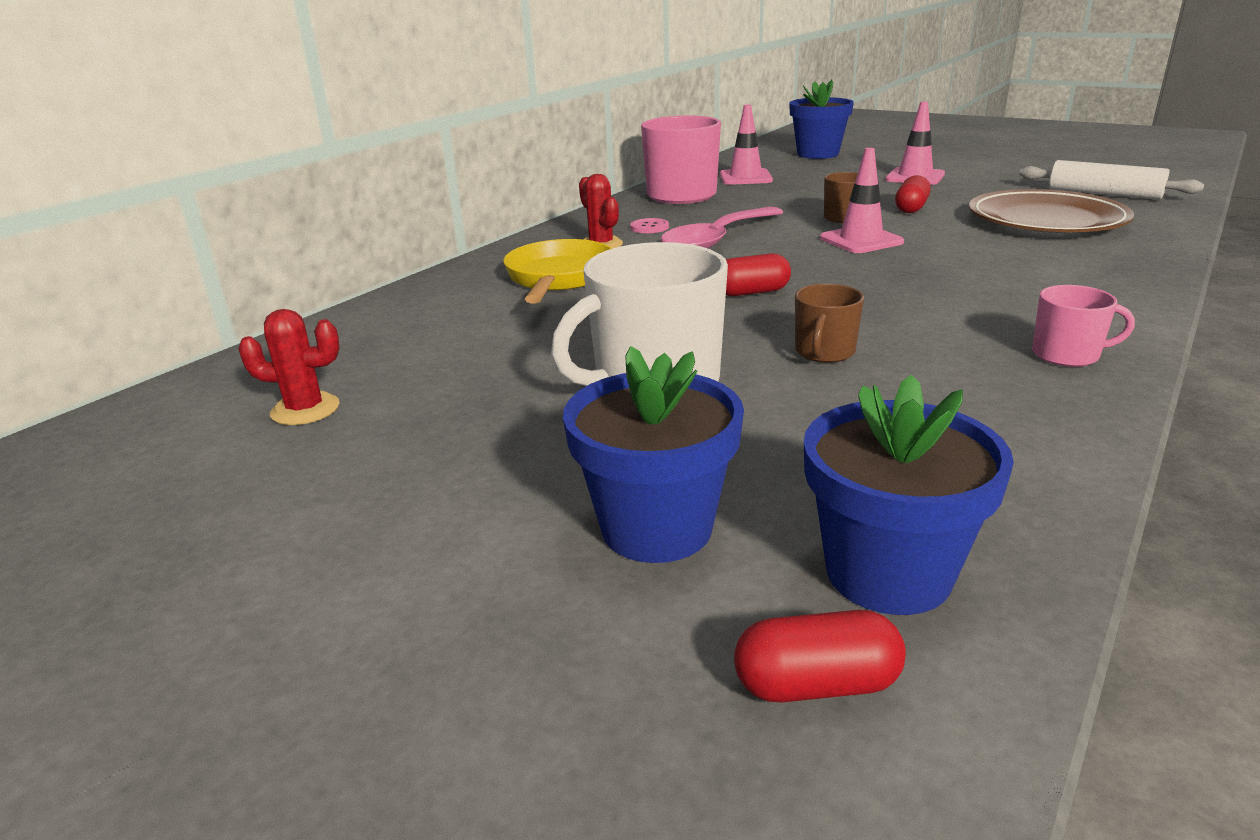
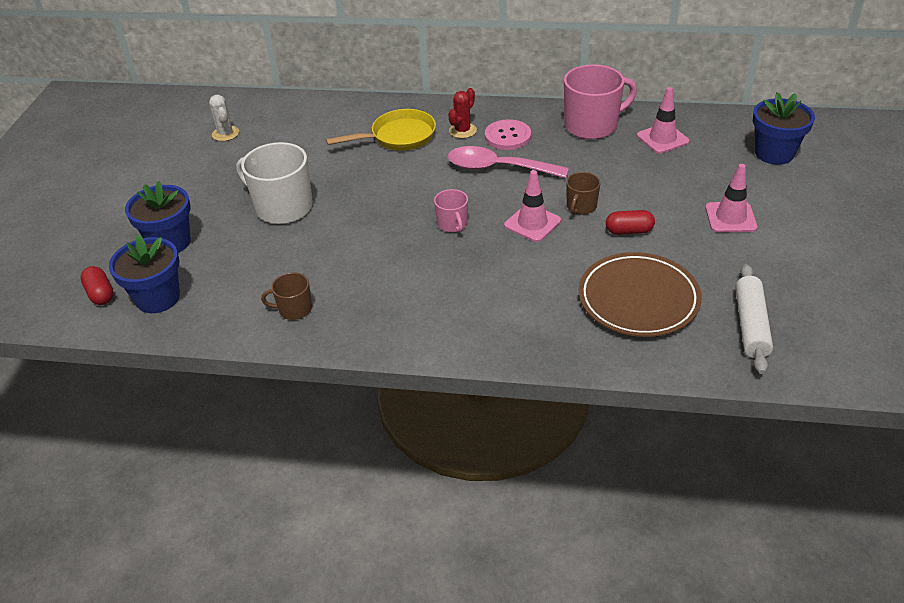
camera: 65 degrees right, 15 degrees up
red cactus [238,309,340,425] -> white cactus [209,95,239,141]
pink button [630,218,669,233] -> pink button [485,119,531,150], size x1.78
red capsule [726,253,791,296] -> none
brown mug [795,284,864,363] -> brown mug moved to [261,272,312,320]
pink mug [1032,285,1135,367] -> pink mug moved to [434,189,468,232]

